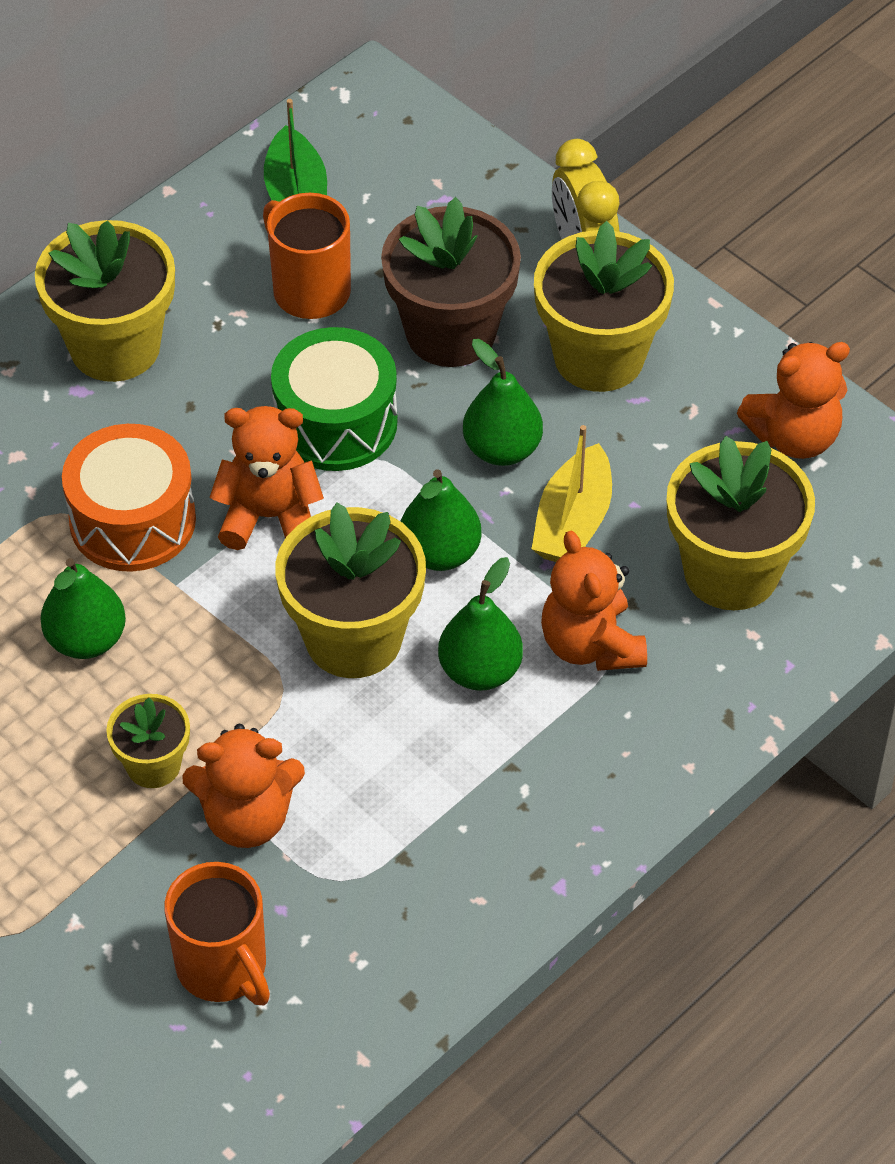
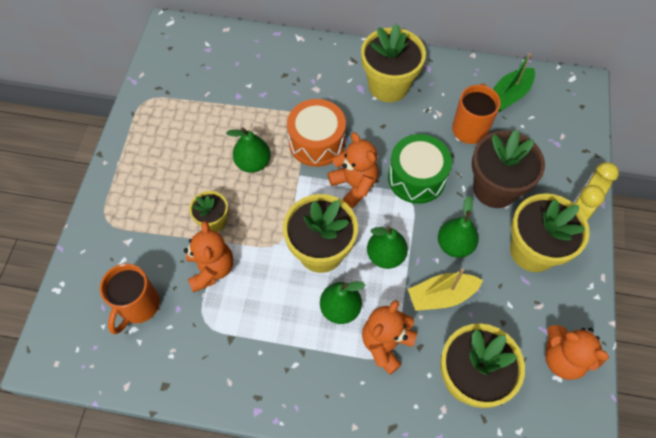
camera: 55 degrees right, 10 degrees up
orange teddy bear [182,724,305,848] -> orange teddy bear turned 150 degrees counterclockwise [184,221,233,292]

